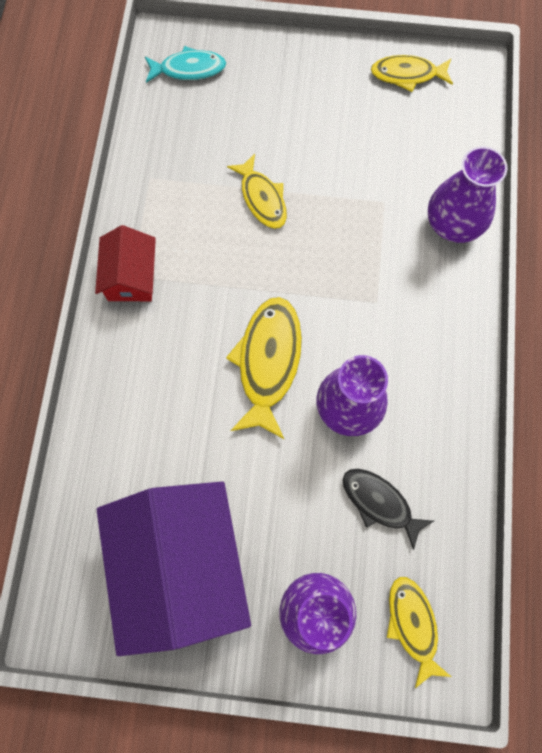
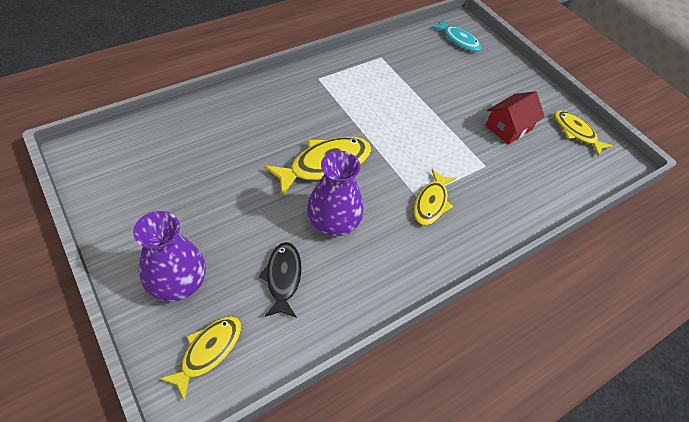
camera: 45 degrees right, 20 degrees down
red house [95,225,156,301] -> red house moved to [485,91,545,145]
purple house [97,482,251,656] -> none
yellow fish [227,154,287,229] -> yellow fish moved to [414,169,456,225]
purple vase [428,147,508,243] -> none

